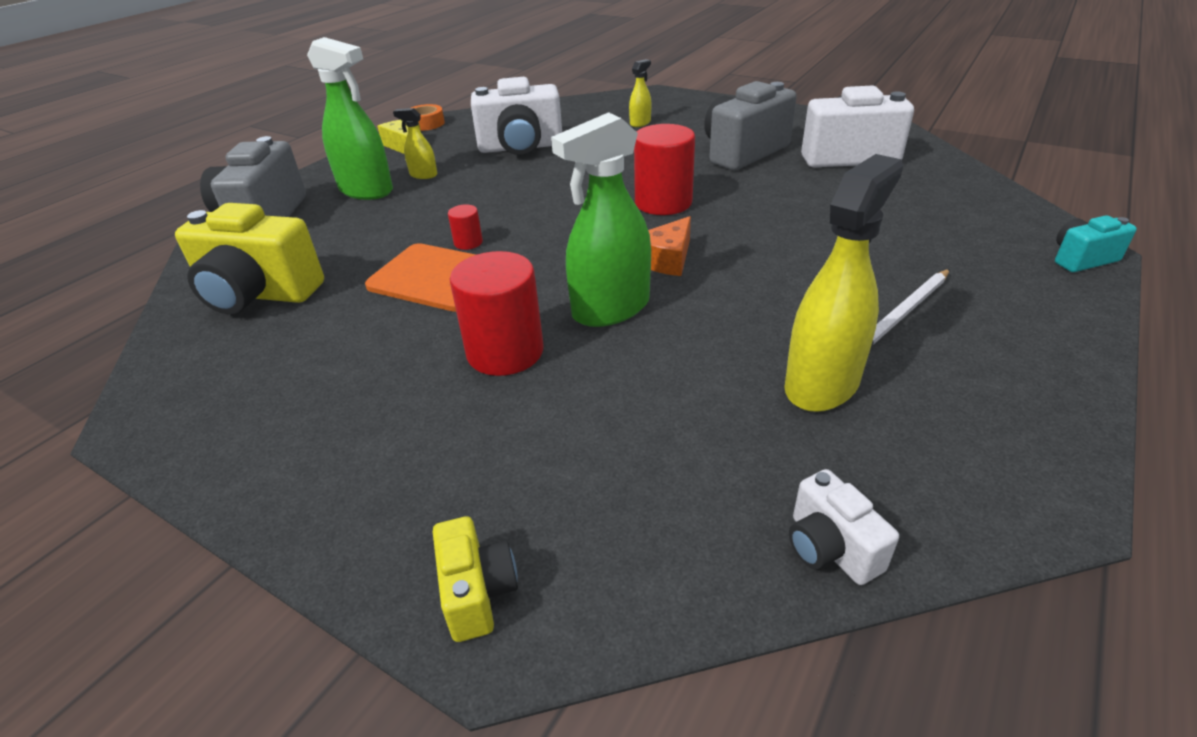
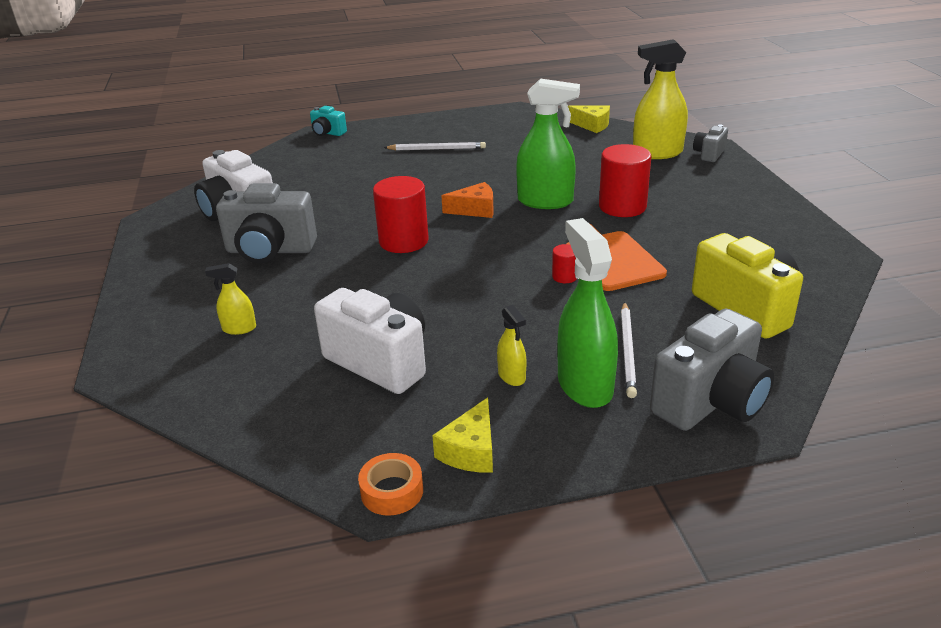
camera: 135 degrees left, 5 degrees down
yellow camera [433,516,518,642] -> grey camera [693,124,728,162]
yellow spray bottle [784,154,903,412] -> yellow spray bottle moved to [633,39,688,159]
white camera [789,469,899,585] -> yellow cheese [568,105,610,133]
none -> white pencil [621,302,637,398]

